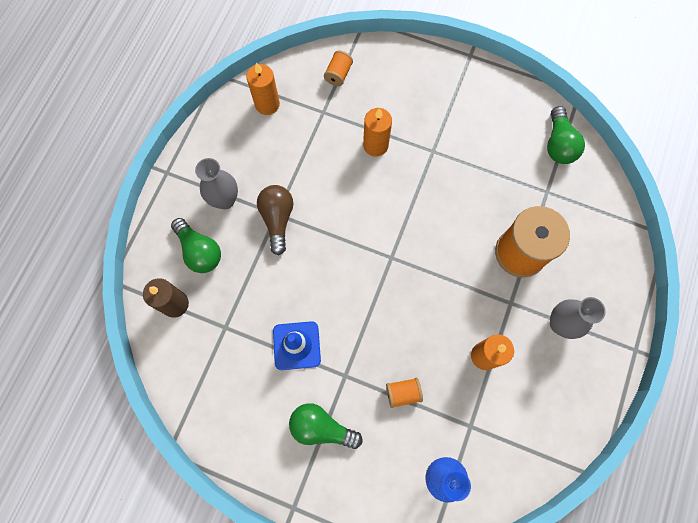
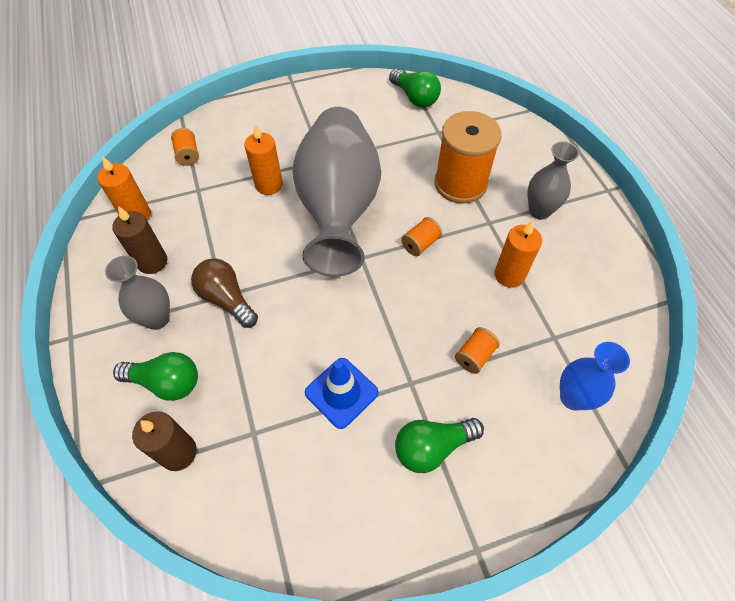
camera: 40 degrees left, 15 degrees down
none -> brown candle [112,206,167,274]
none -> grey vase [292,107,381,277]
none -> orange spool [401,217,442,256]

